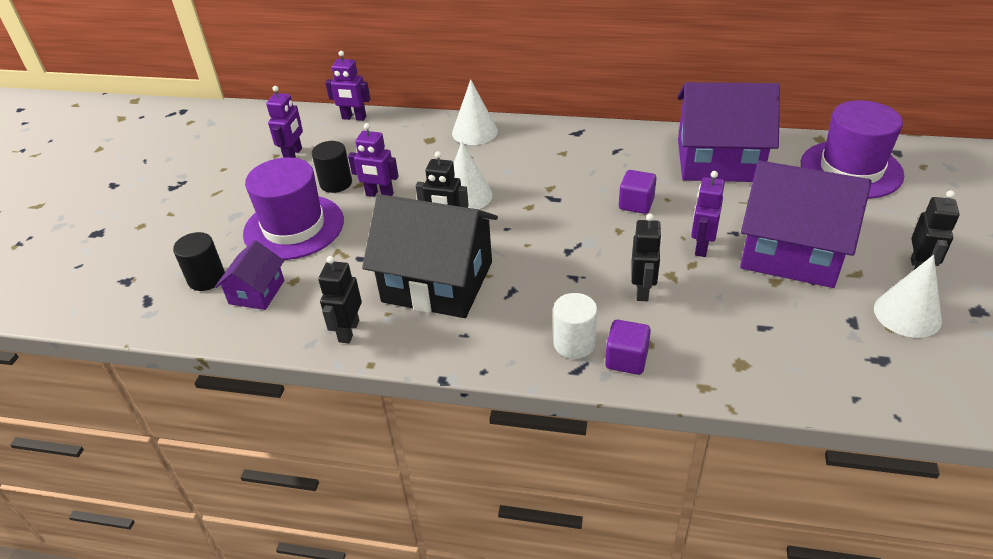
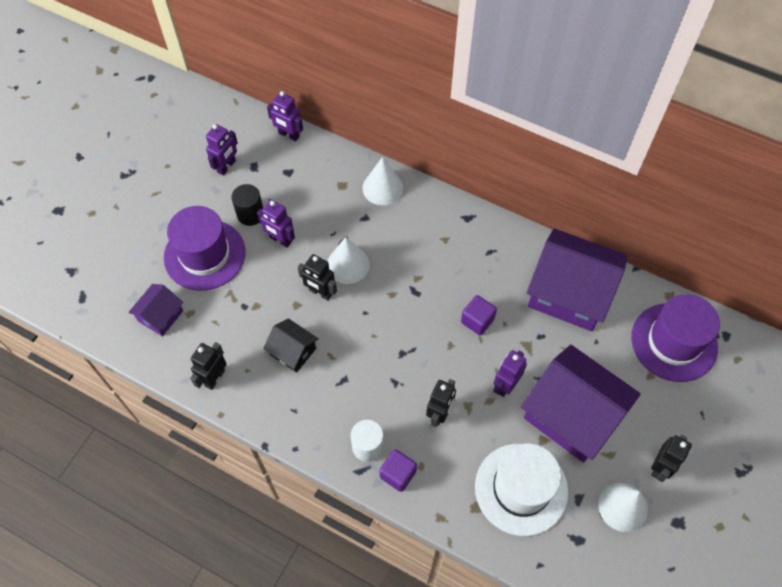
camera: 15 degrees right, 20 degrees up
black cylinder [173,232,225,291] -> none
black house [362,194,498,318] -> black house [263,319,319,373], size x0.49
none -> white hat [475,443,568,536]

